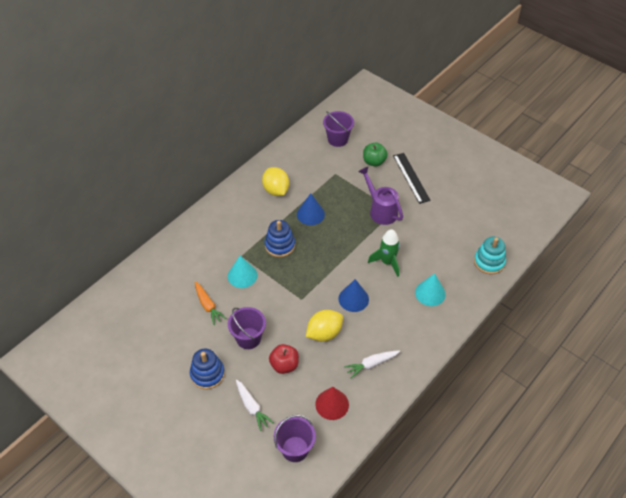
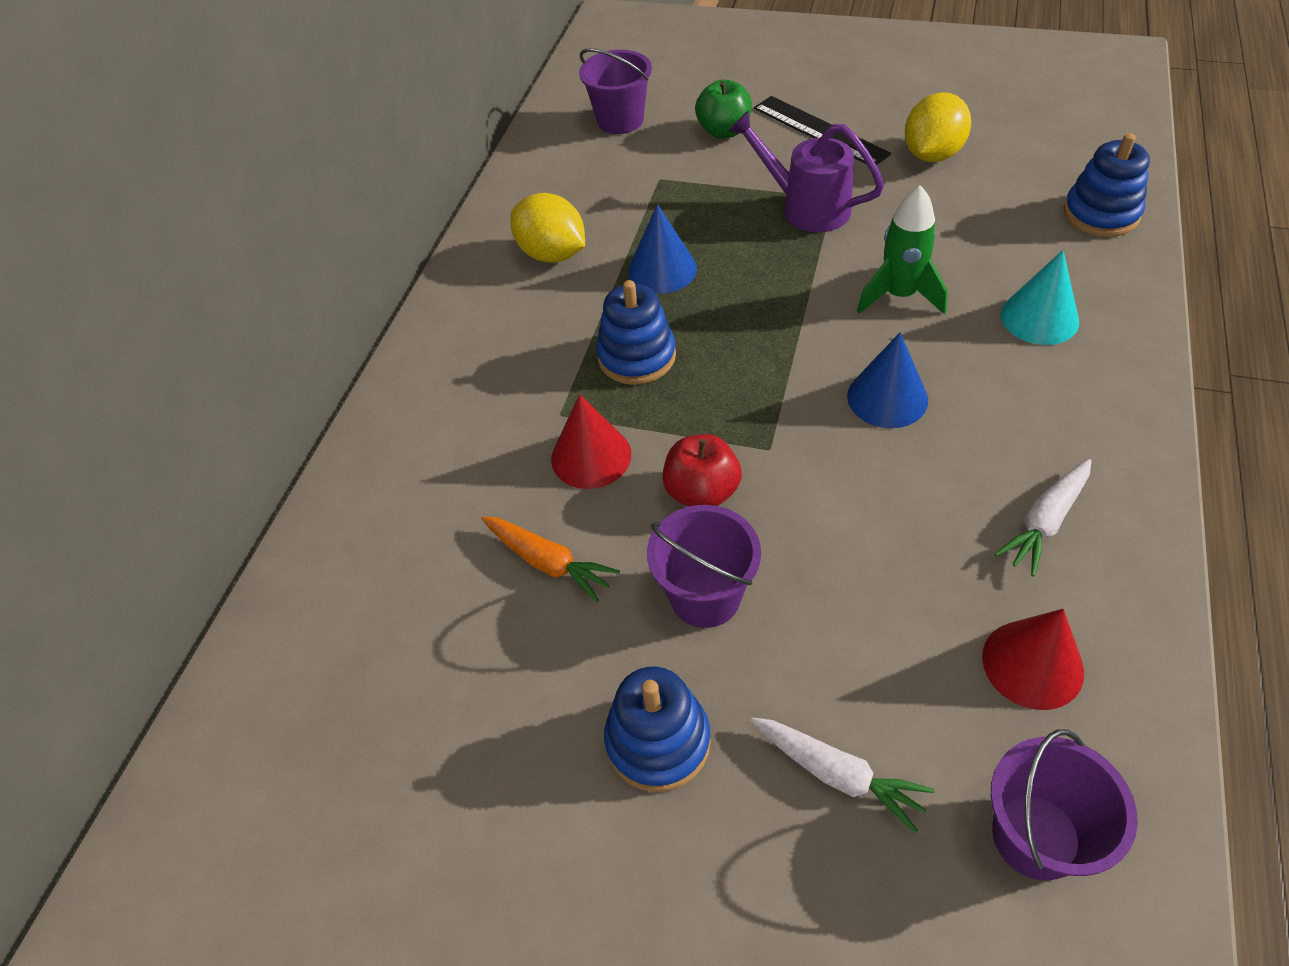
camera: 20 degrees left, 0 degrees up
turquoise cone [228,256,257,288] -> red cone [551,394,631,489]
red apple [269,344,299,374] -> red apple moved to [663,434,742,507]
yellow lemon [306,310,343,342] -> yellow lemon moved to [905,92,971,162]
turquoise stacking toy [474,237,506,275] -> blue stacking toy [1064,133,1150,237]

